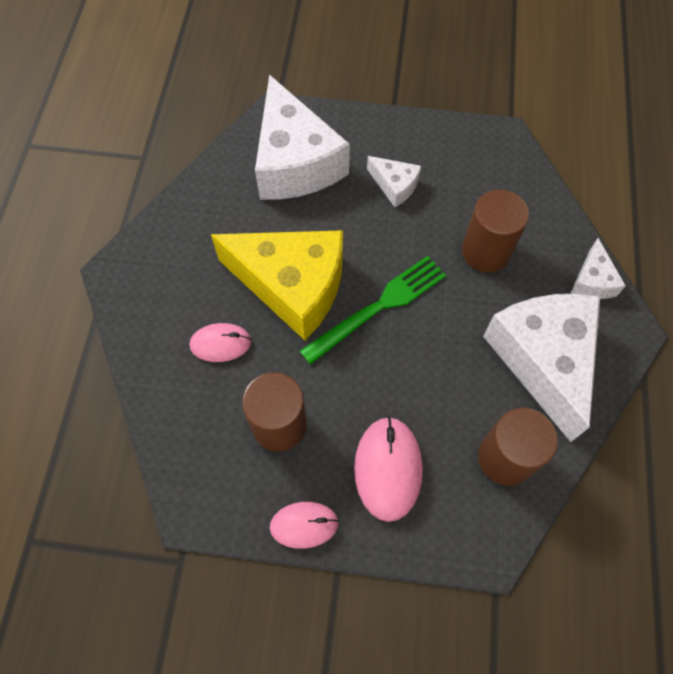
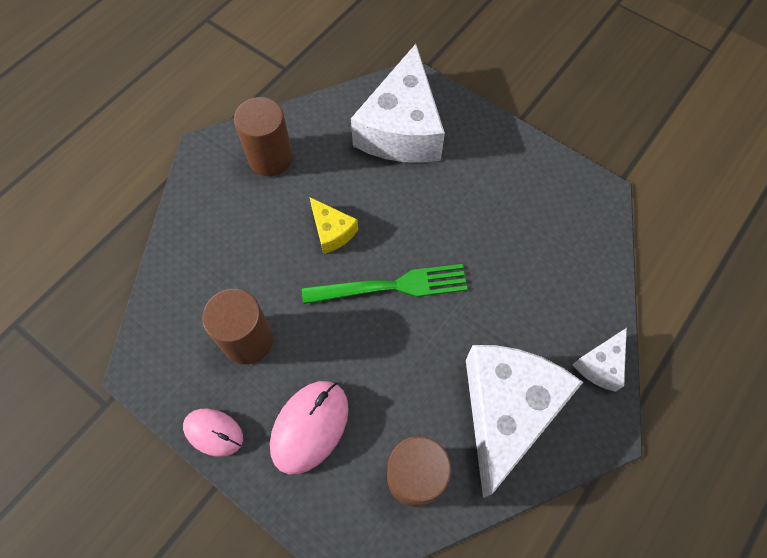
camera: 30 degrees right, 0 degrees up
pink mouse [190,323,251,362] -> none
yellow cheese [211,230,343,340] -> yellow cheese [309,197,358,254], size x0.46
white cheese [367,156,421,207] -> none
brown cylinder [462,190,529,273] -> brown cylinder moved to [234,97,293,176]

